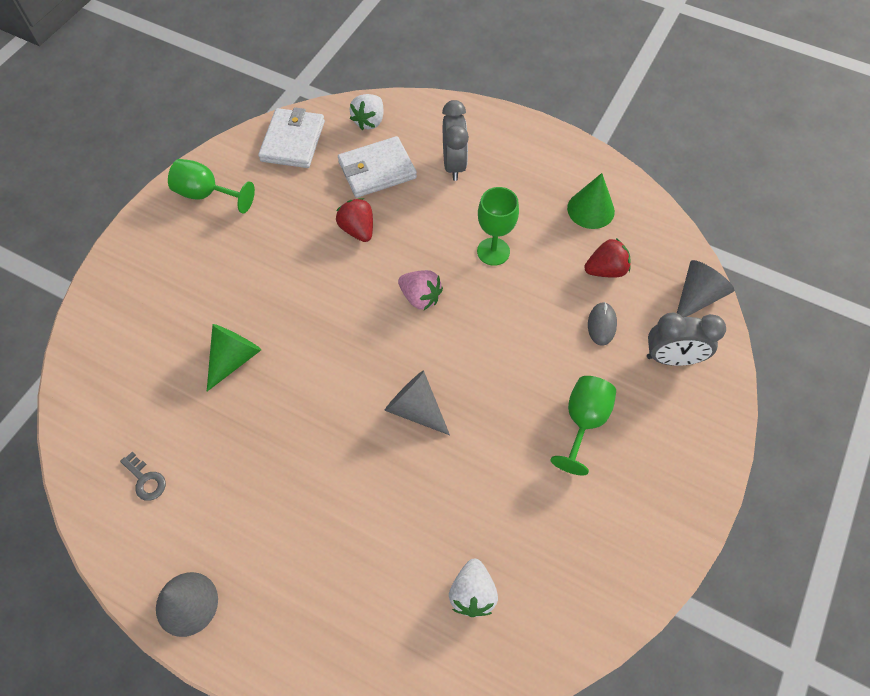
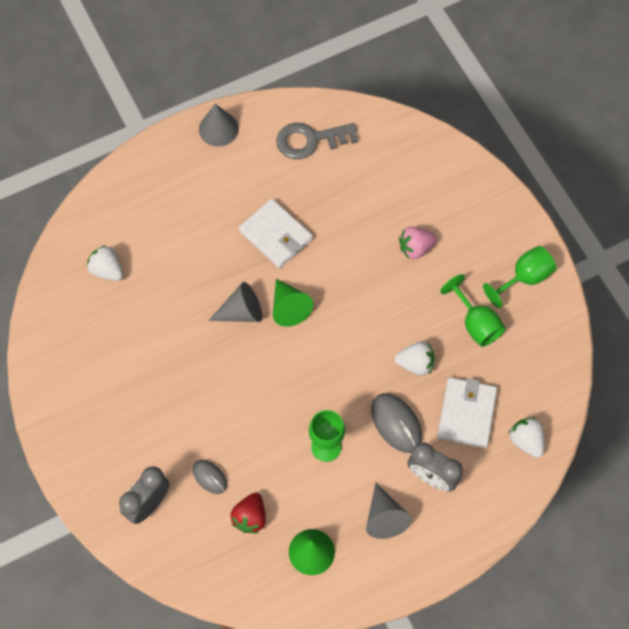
camera: 125 degrees right, 5 degrees up
grey key [120,452,166,501] -> grey key [276,123,358,159], size x2.00
green cone [207,324,262,391] -> green cone moved to [273,279,313,327]
white wallet [258,107,325,168] -> white wallet moved to [239,199,313,268]
red strawberry [336,198,373,242] -> white strawberry [395,341,435,376]
pink strawberry [398,270,443,310] -> pink strawberry moved to [399,227,437,259]
green goblet [551,376,616,476] -> green goblet moved to [440,274,506,347]
grey cone [677,260,734,317] -> grey cone moved to [366,483,411,539]
none -> grey mouse [371,393,422,453]

